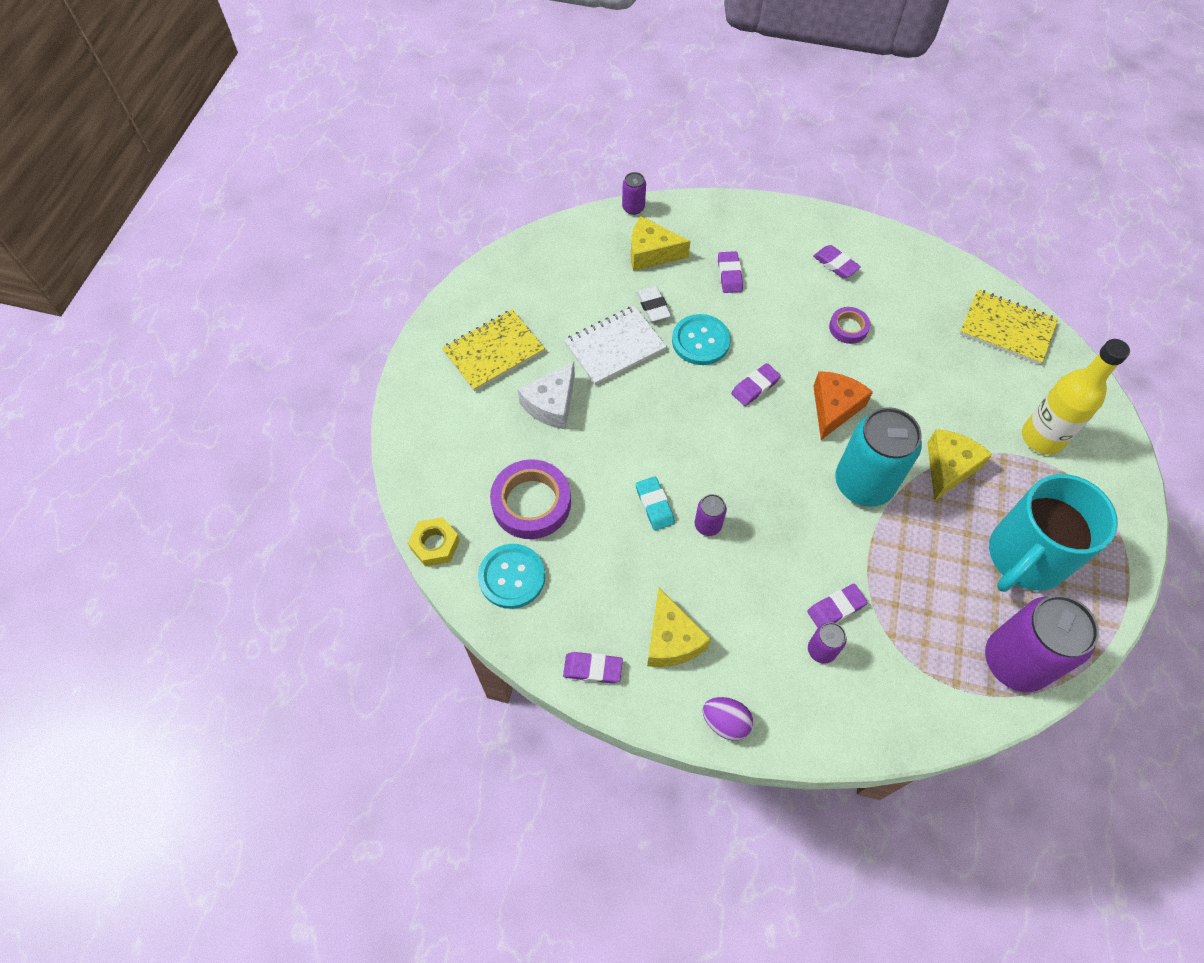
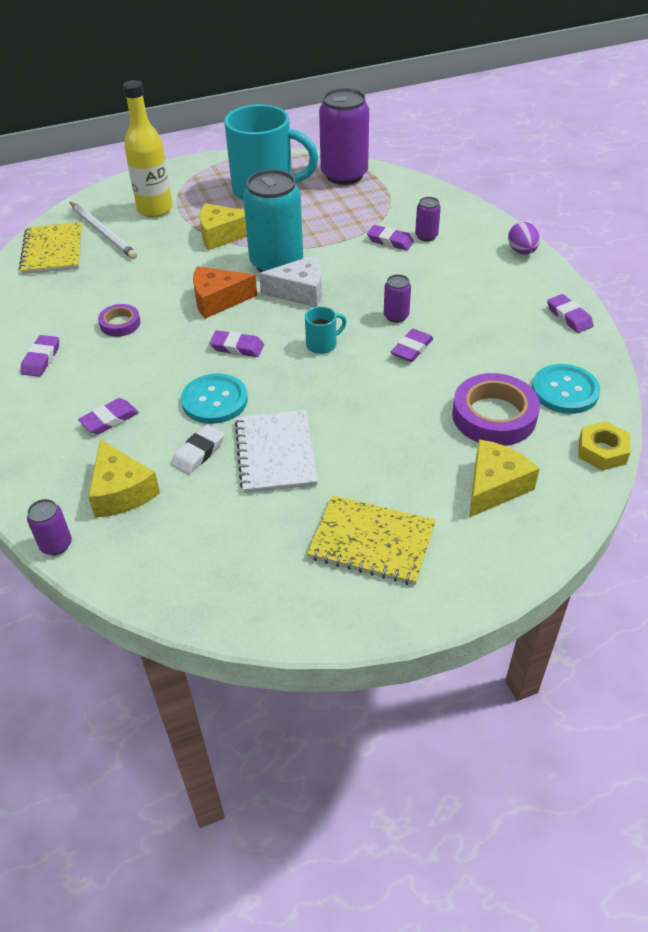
camera: 125 degrees left, 15 degrees down
white cheese [518,362,575,430] -> white cheese moved to [259,255,322,307]
white notebook [564,306,667,385] -> white notebook turned 60 degrees clockwise [235,410,318,493]
turquoise eraser [636,476,675,531] -> purple eraser [391,329,433,362]
yellow cheese [647,588,711,667] -> yellow cheese moved to [469,439,540,518]
none -> white pencil [70,202,137,259]
none -> turquoise mug [305,306,347,354]

